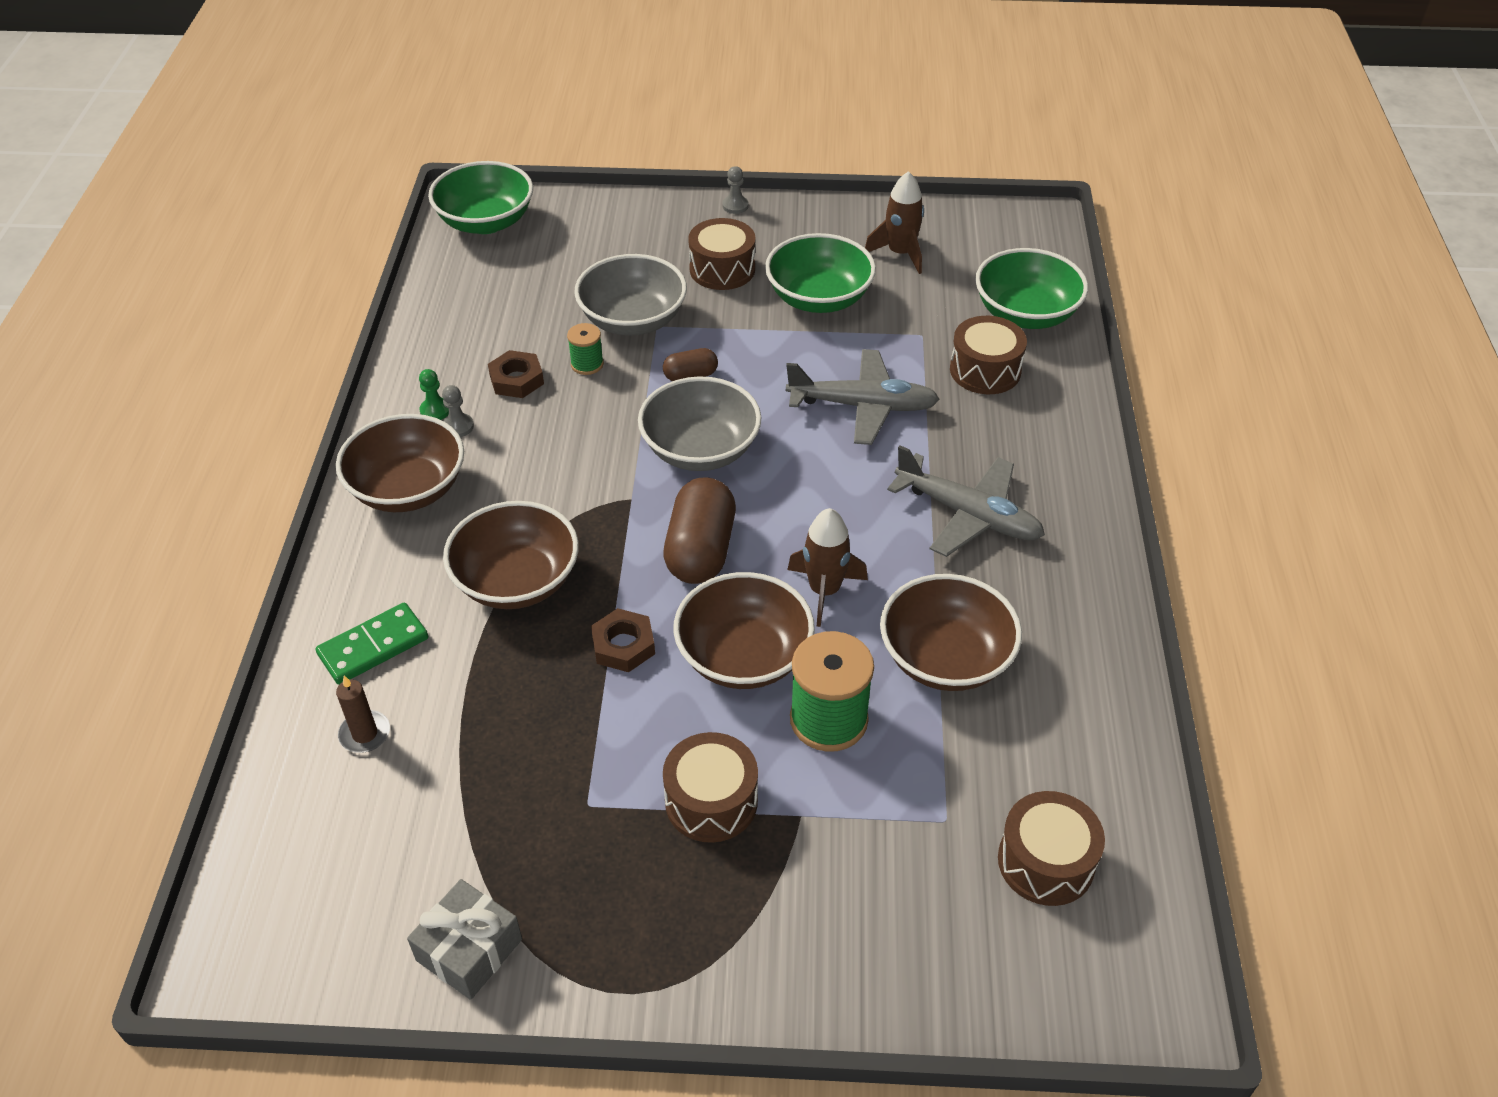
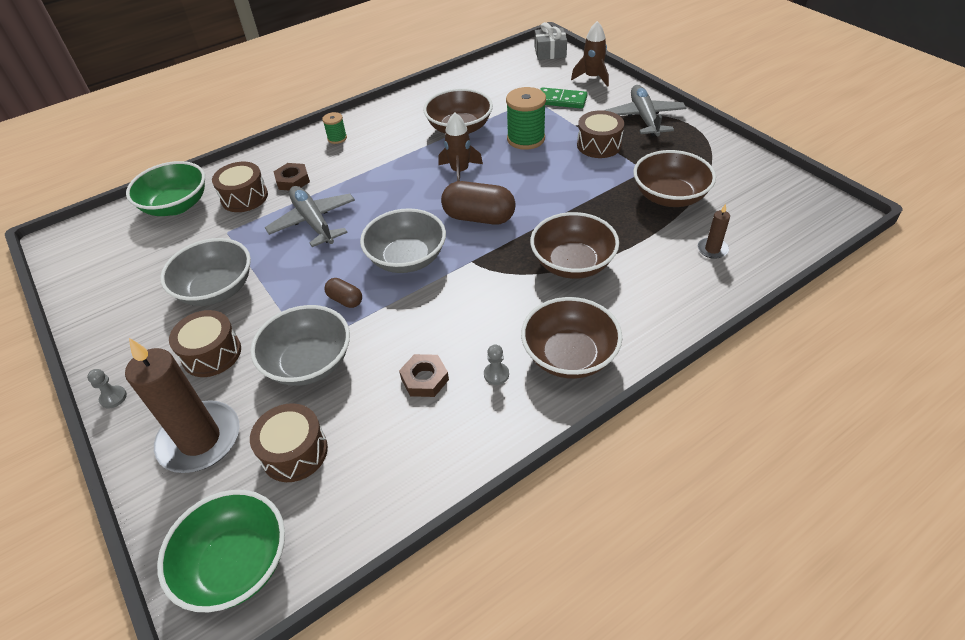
camera: 125 degrees left, 0 degrees up
green domino [316,603,428,685] -> green domino moved to [540,87,588,109]
grey gift [407,879,522,1000] -> grey gift moved to [535,22,567,60]
green pawn [419,369,449,420] -> none
green spool [567,323,604,375] -> green spool moved to [322,112,347,144]
brown nut [591,608,655,672] -> brown nut moved to [274,163,310,190]
brown capsule [663,478,736,584] -> brown capsule turned 45 degrees clockwise [441,181,515,225]
brown bowl [673,572,815,689] -> brown bowl moved to [633,150,716,207]
green bowl [765,233,876,313] -> grey bowl [160,238,251,306]
brown rocket [865,171,924,274] -> brown rocket moved to [571,21,609,87]
grey plane [887,445,1045,557] -> grey plane moved to [604,85,686,136]
brown drum [998,791,1105,906] -> brown drum moved to [250,403,328,482]
none -> brown candle [125,338,240,473]

